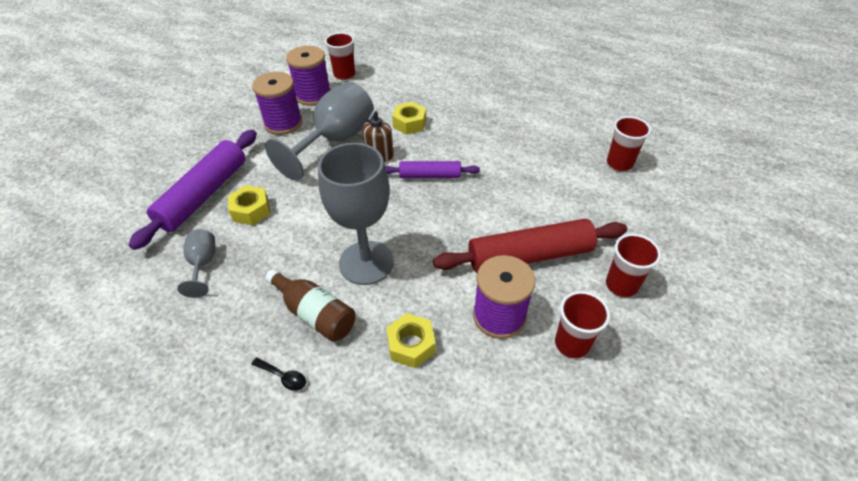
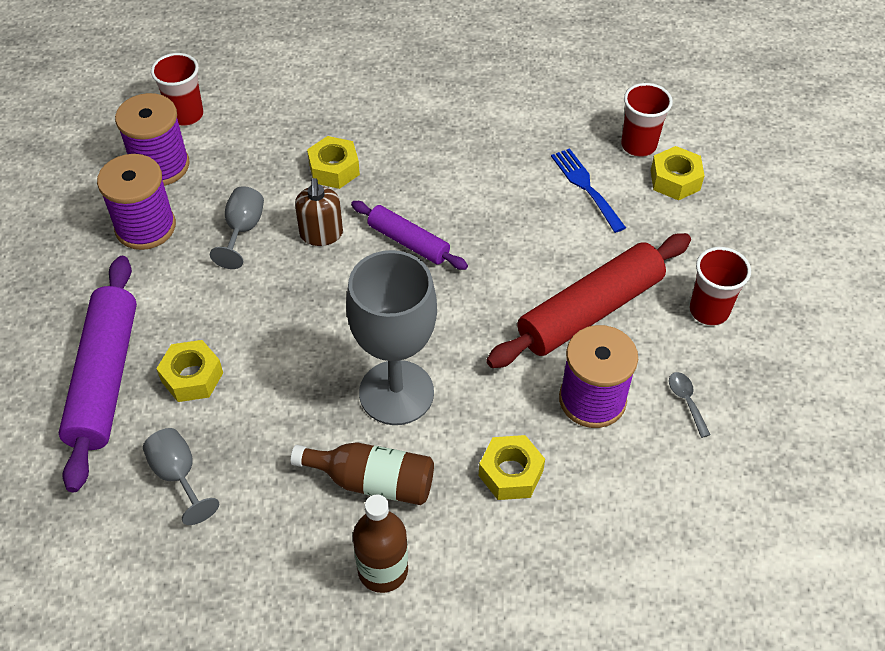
camera: 25 degrees left, 5 degrees up
black spoon [252,358,306,391] -> brown bottle [353,494,408,593]
grey goblet [265,81,374,181] -> grey goblet [210,186,264,269], size x0.49
purple rolling pin [385,161,480,178] -> purple rolling pin turned 60 degrees clockwise [351,201,468,270]
red cup [555,291,610,359] -> grey spoon [669,372,710,438]
none -> blue fork [551,148,626,233]
none -> yellow nut [651,146,705,200]

